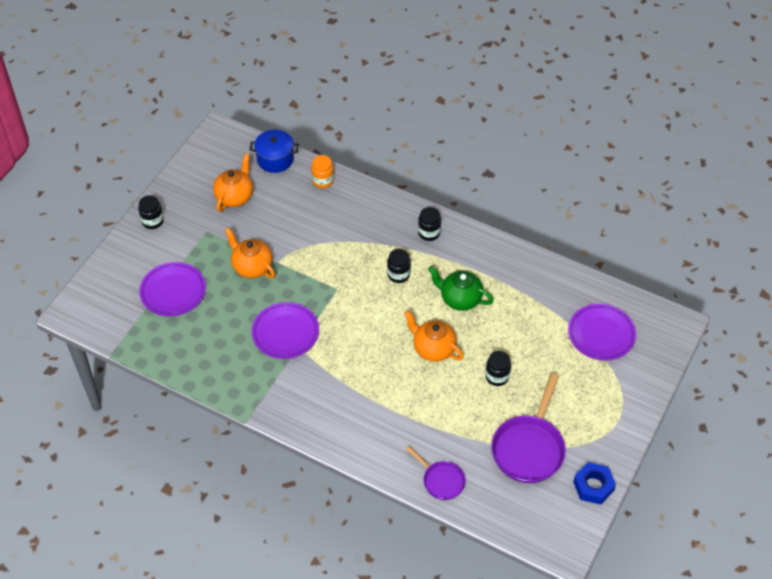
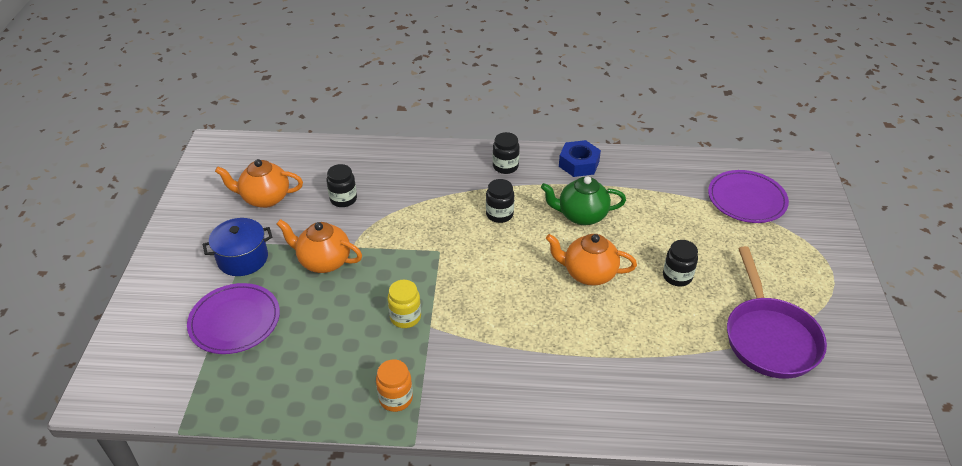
camera: 25 degrees left, 10 degrees down
black jar [138,195,164,229] -> black jar moved to [326,164,357,207]
orange teapot [213,153,253,212] -> orange teapot turned 90 degrees counterclockwise [215,159,303,208]
blue pot [250,130,299,173] -> blue pot moved to [203,218,272,276]
purple plate [252,302,319,359] -> yellow jar [388,280,421,328]
orange jar [311,155,334,188] -> orange jar moved to [376,359,413,412]
purple pan [406,446,466,500] -> none
blue nut [573,462,616,505] -> blue nut moved to [559,140,601,177]

